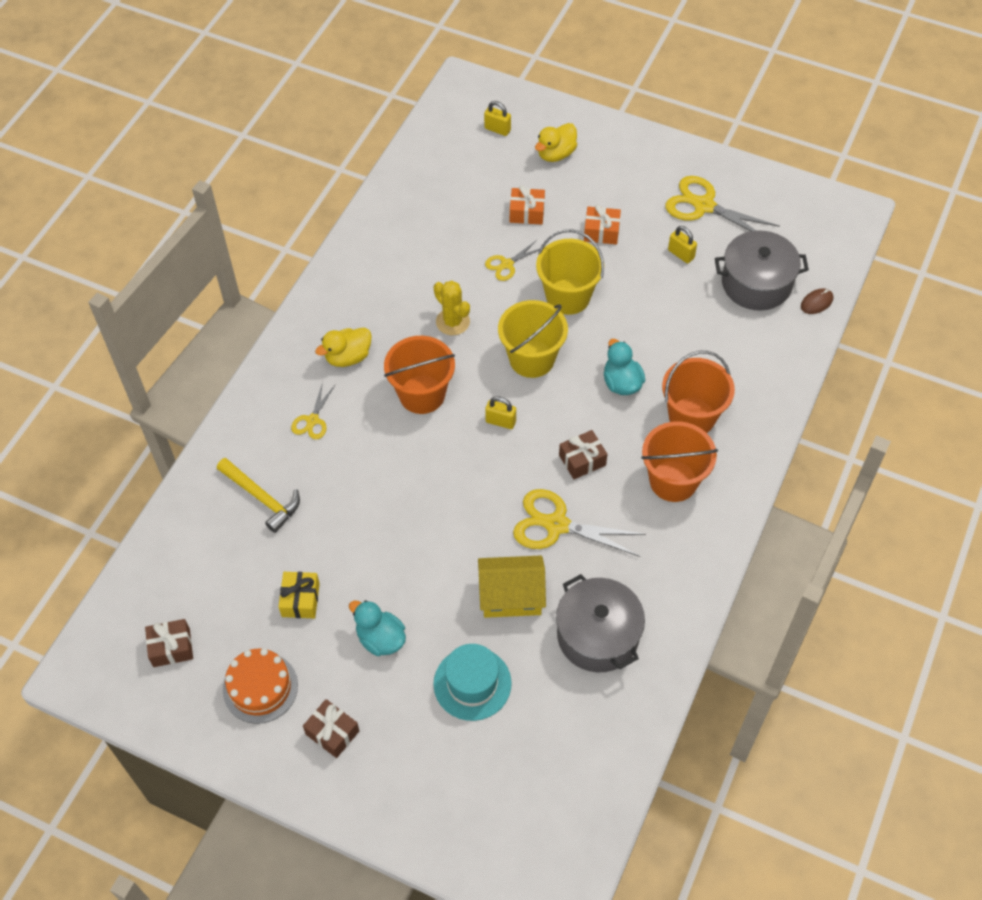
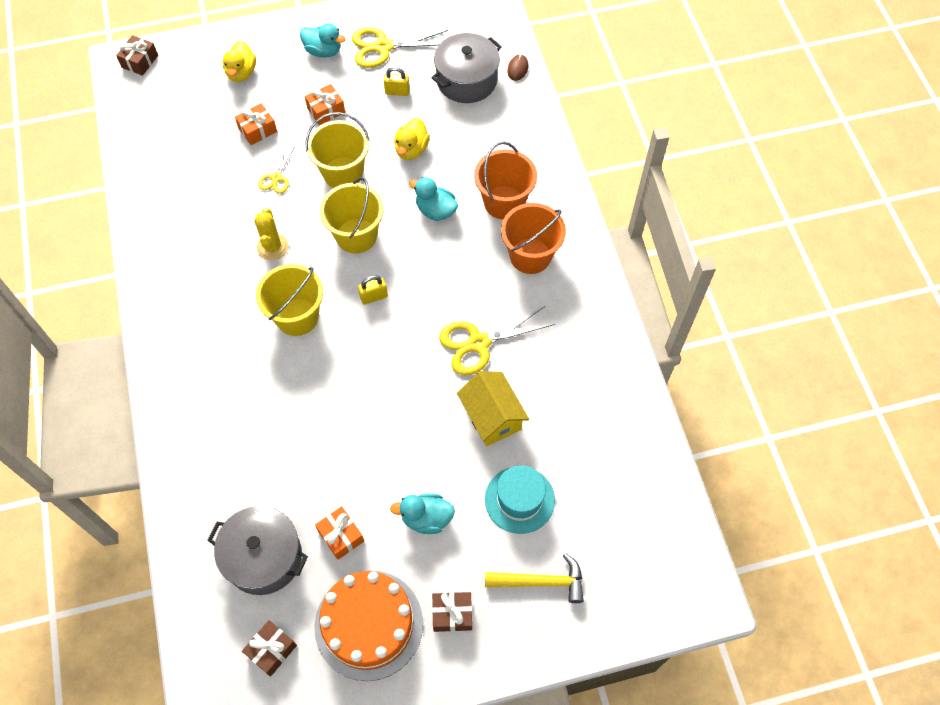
camera: 40 degrees left, 5 degrees up
yellow hammer [217,458,300,533] -> yellow hammer moved to [485,553,584,603]
orange cake [223,648,298,724] -> orange cake [314,571,423,681], size x1.52
yellow gift [278,572,320,619] -> orange gift [315,506,364,560]
yellow scissors [291,382,335,439] -> none
yellow duck [315,328,372,367] -> yellow duck moved to [394,118,430,160]
orange bucket [384,336,455,414] -> yellow bucket [256,264,323,336]
yellow cactus [434,281,470,335] -> yellow cactus turned 75 degrees clockwise [254,208,289,260]
yellow house [478,555,546,618] -> yellow house turned 75 degrees counterclockwise [457,371,529,446]
yellow padlock [484,101,511,136] -> none
grey pot [556,574,645,672] -> grey pot moved to [207,506,308,595]
brown gift [559,430,607,479] -> brown gift moved to [116,35,158,76]
none -> turquoise duck [300,24,345,58]

